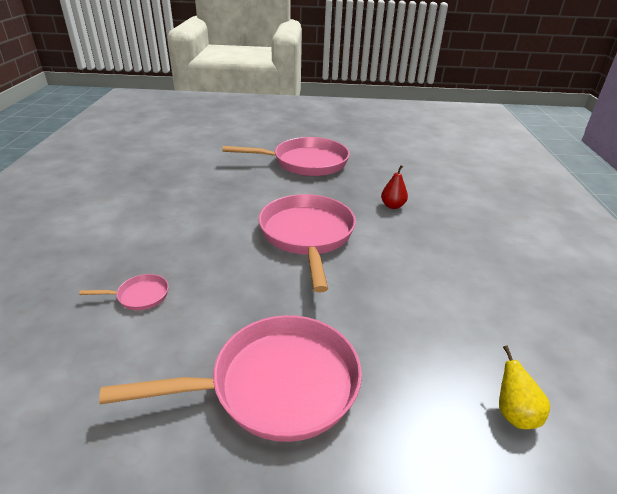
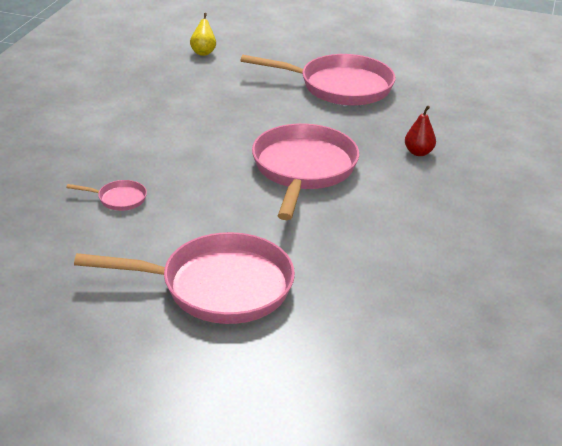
camera: 15 degrees right, 0 degrees up
yellow pear [499,345,550,429] -> yellow pear moved to [190,13,216,56]

